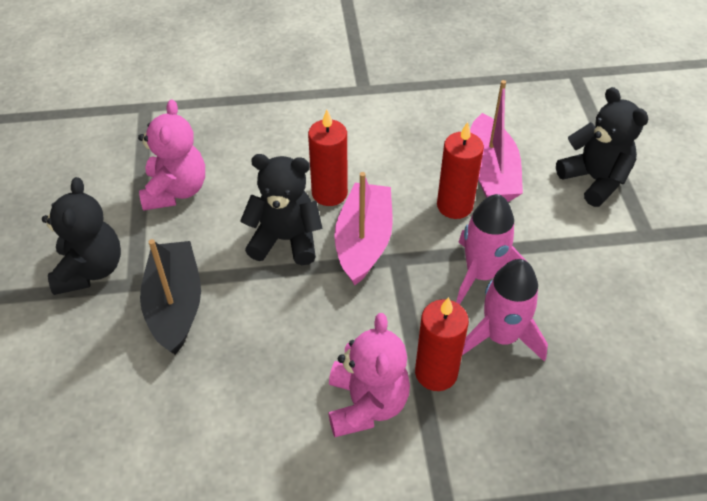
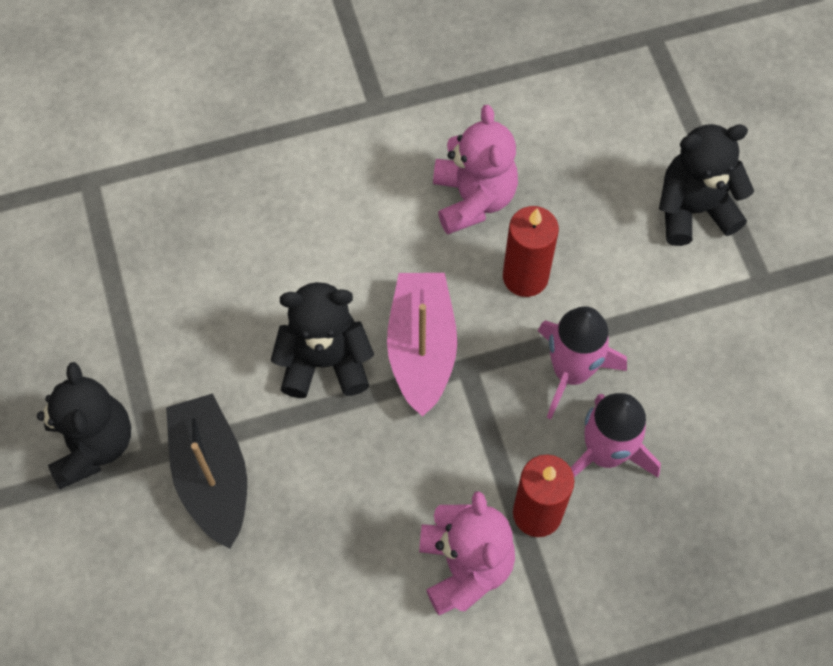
camera: 10 degrees left, 15 degrees up
pink teddy bear [138,100,205,211] -> pink teddy bear moved to [433,105,518,234]
red candle [308,110,348,206] -> none
pink boat [470,80,523,202] -> none
black teddy bear [556,87,649,207] -> black teddy bear turned 60 degrees counterclockwise [659,124,754,246]

